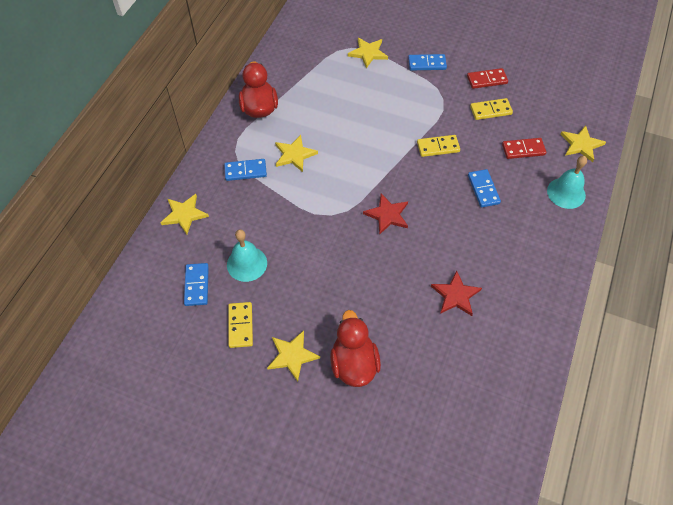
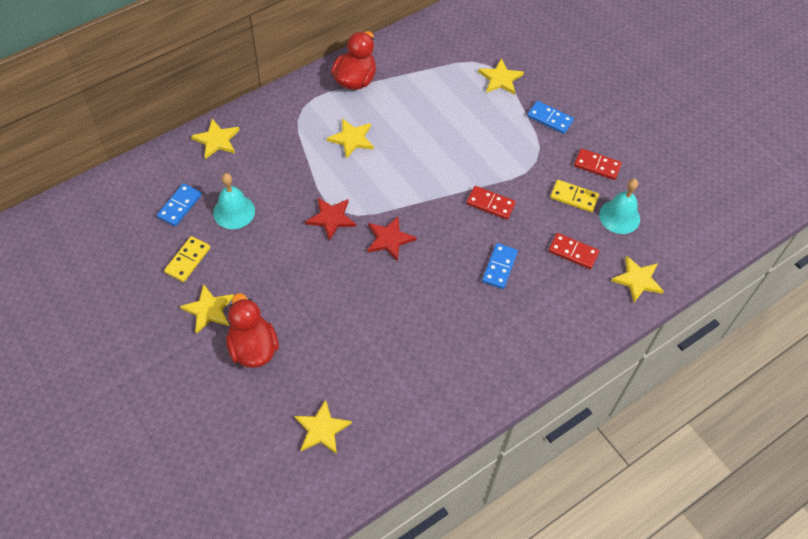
camera: 30 degrees right, 0 degrees up
blue domino [224,159,267,181] -> none
red duck [330,310,381,387] -> red duck turned 45 degrees counterclockwise [226,293,279,368]
yellow domino [417,135,460,157] -> red domino [466,186,516,220]
red star [431,270,482,316] -> red star moved to [305,198,356,241]
turquoise bell [547,156,587,209] -> turquoise bell moved to [599,179,640,234]
none -> yellow star [295,399,352,454]

